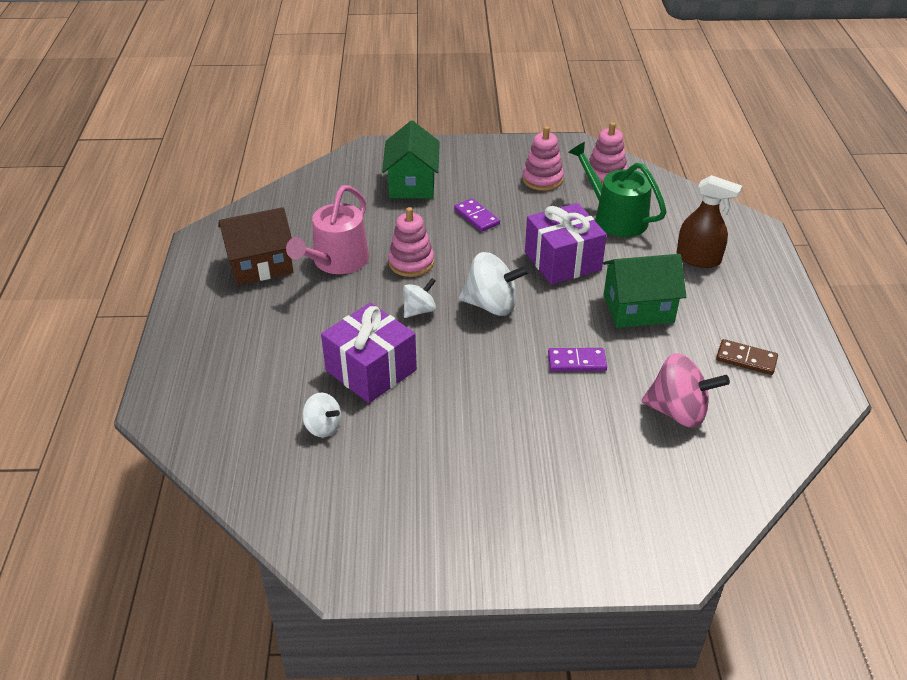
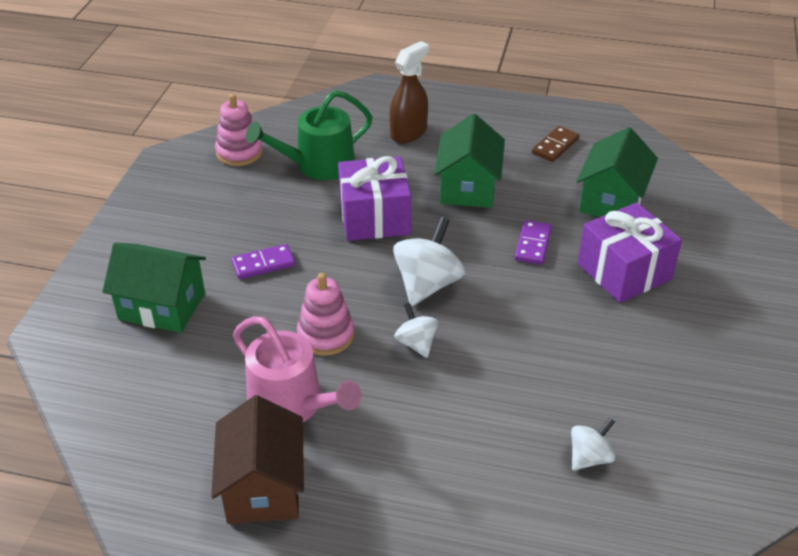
camera: 75 degrees left, 0 degrees up
purple gift [321,303,417,403] -> purple gift moved to [578,202,682,303]
pink stacking toy [522,126,564,191] -> none
pink spinning top [642,353,730,428] -> green house [576,127,658,217]

